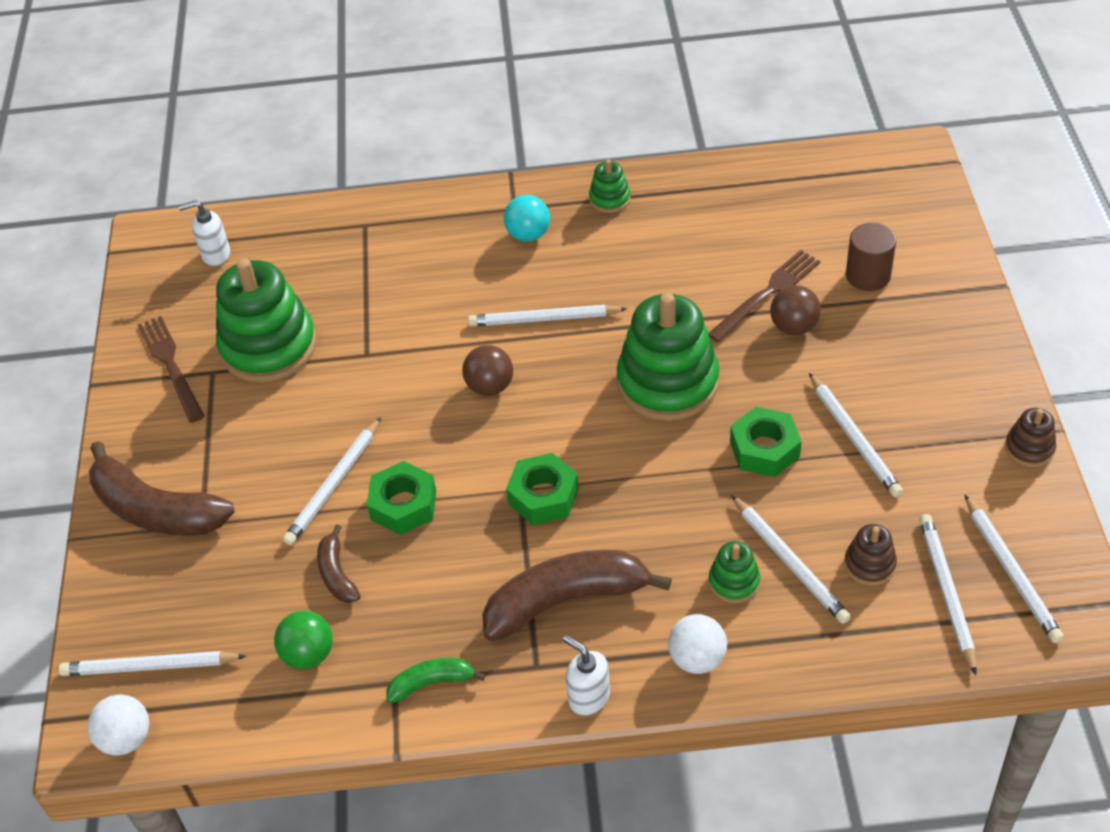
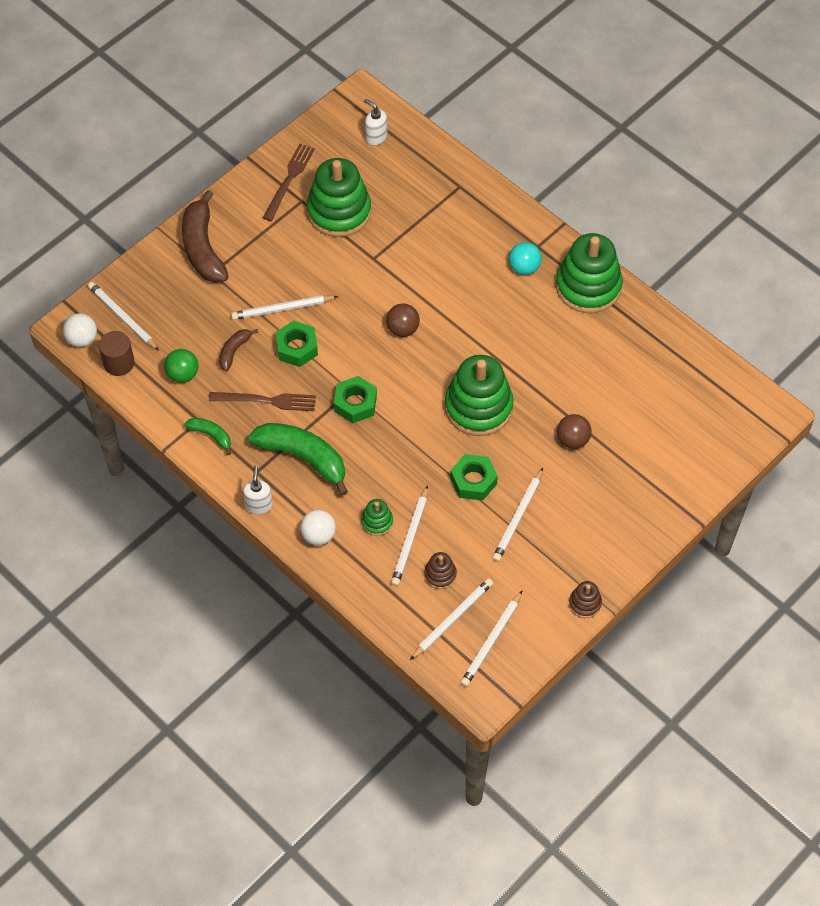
camera: 45 degrees right, 10 degrees up
white pencil [468,305,628,326] -> none
brown banana [482,550,672,641] -> green banana [248,423,348,496]
green stacking toy [589,159,631,213] -> green stacking toy [556,233,623,313], size x2.21
brown fork [708,250,820,342] -> brown fork moved to [209,392,316,411]
brown cylinder [846,223,896,291] -> brown cylinder moved to [99,331,135,376]

